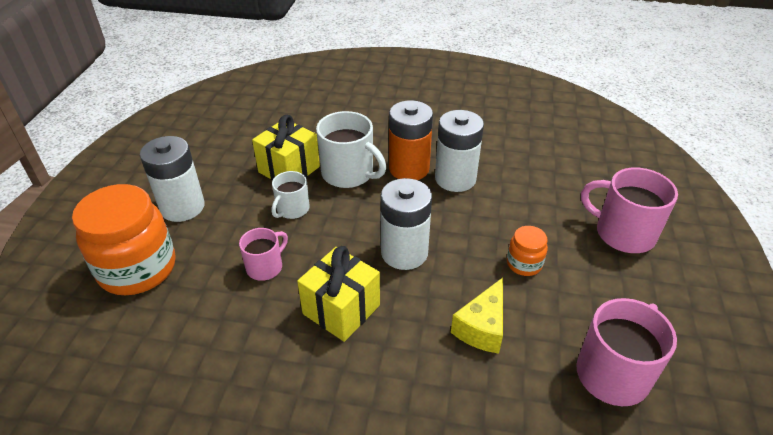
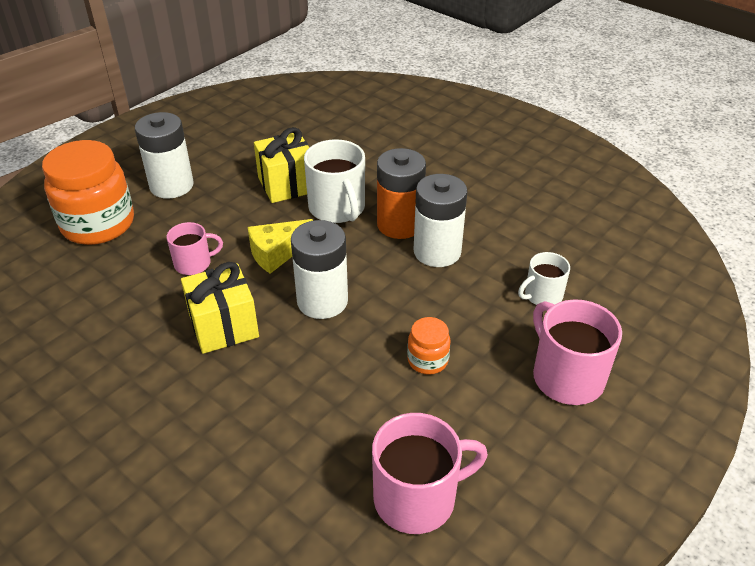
camera: 30 degrees right, 0 degrees up
white mug [271,171,310,219] -> white mug moved to [518,252,570,305]
yellow cheese [451,278,503,354] -> yellow cheese moved to [248,219,313,274]

